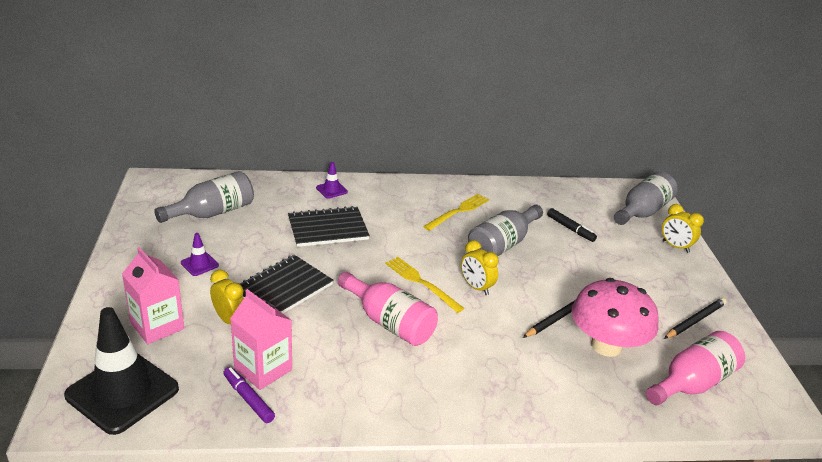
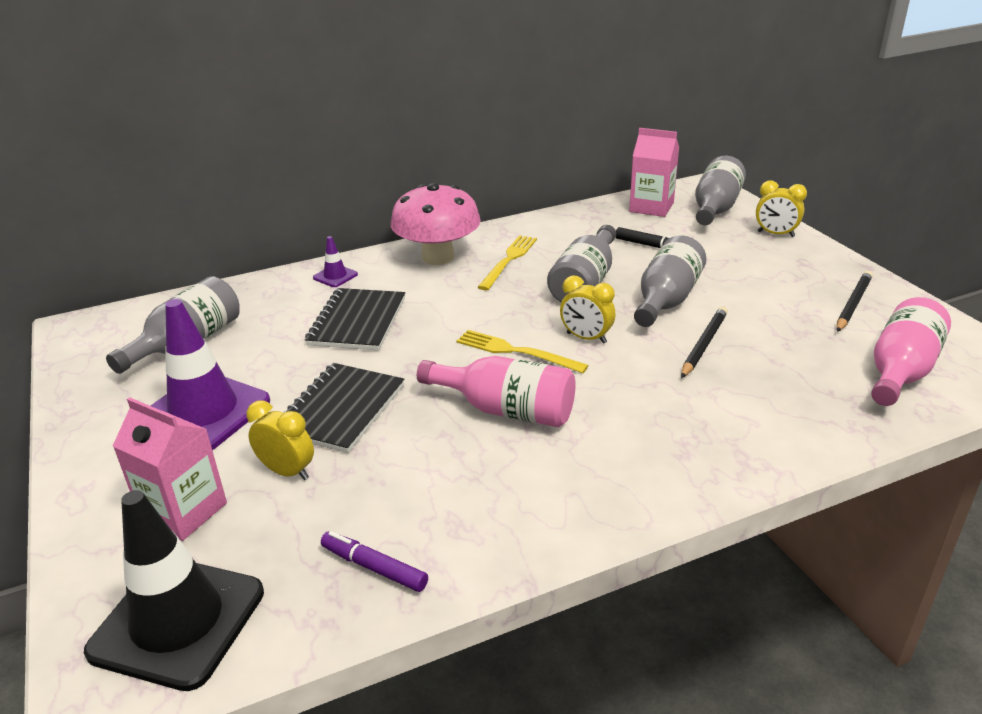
camera: 15 degrees left, 0 degrees up
purple traffic cone [181,233,219,276] -> purple traffic cone [150,299,270,450], size x2.32
pink carton [230,289,292,390] -> pink carton moved to [629,128,679,217]
black notebook [288,206,370,247] -> black notebook turned 45 degrees counterclockwise [305,288,405,350]
pink mushroom [572,278,659,357] -> pink mushroom moved to [391,183,481,265]
none -> grey bottle [634,235,706,327]

